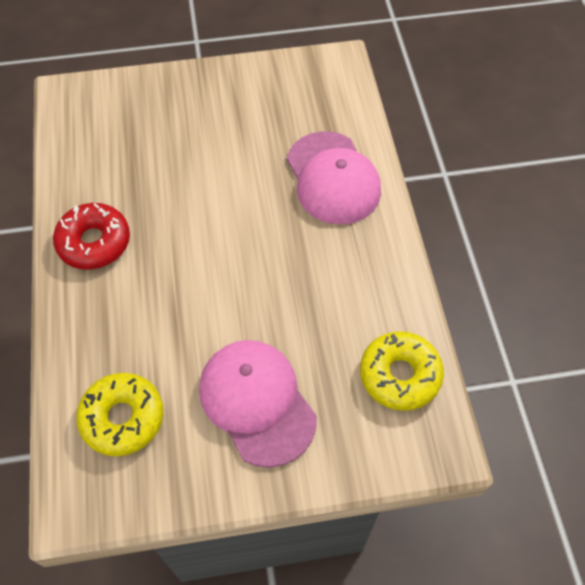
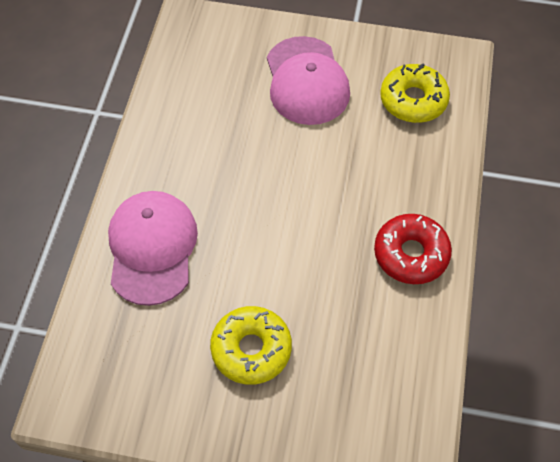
camera: 160 degrees left, 0 degrees up
yellow donut [360,331,444,411] -> yellow donut moved to [210,306,292,385]

